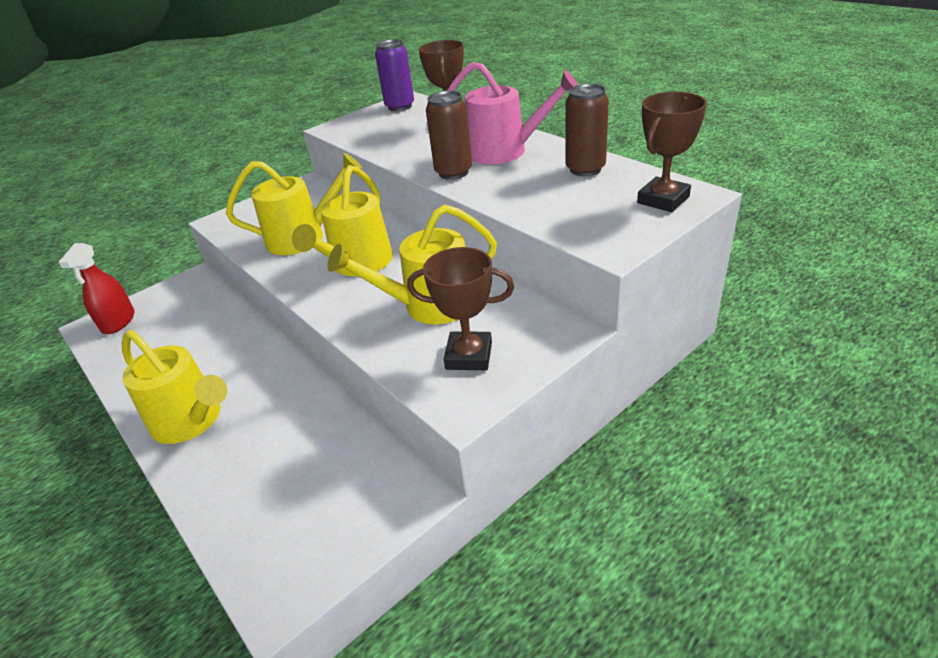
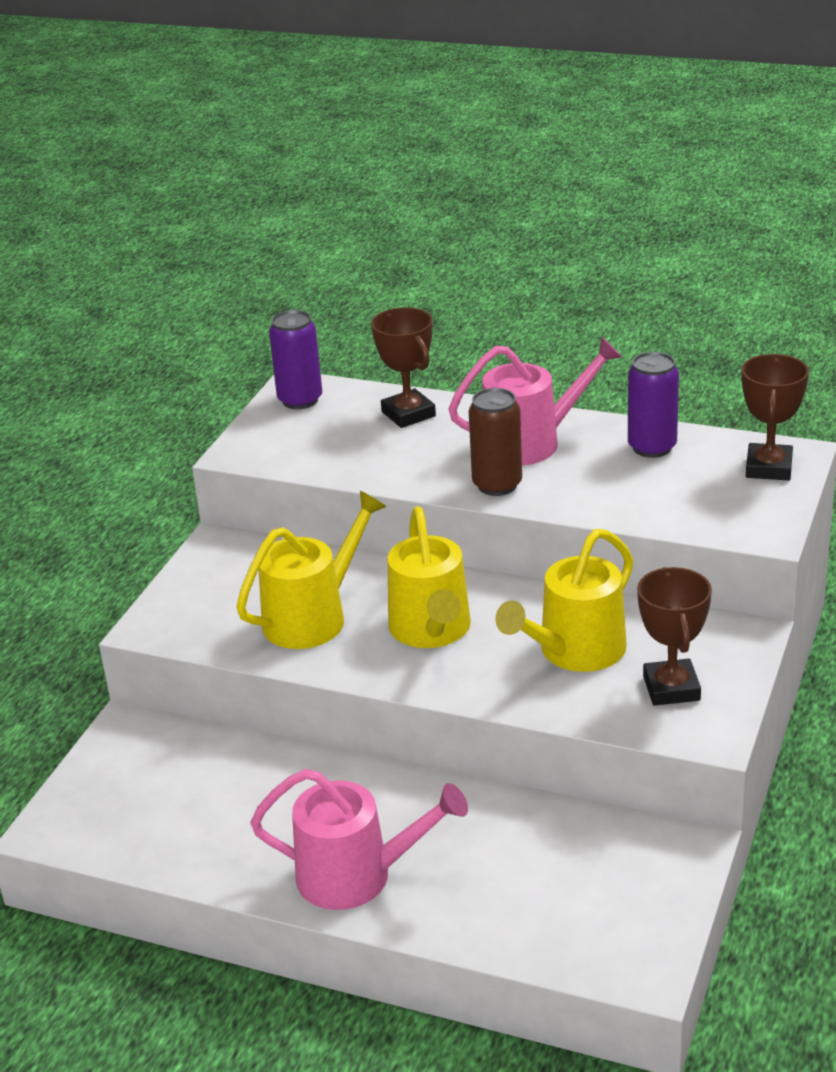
camera: 30 degrees left, 5 degrees down
red spray bottle [58,243,135,334] -> none
yellow watering can [122,330,227,444] -> pink watering can [250,769,468,910]
brown trophy [407,247,514,370] -> brown trophy turned 75 degrees counterclockwise [637,567,712,706]
brown can [566,84,609,176] -> purple can [628,352,679,458]

